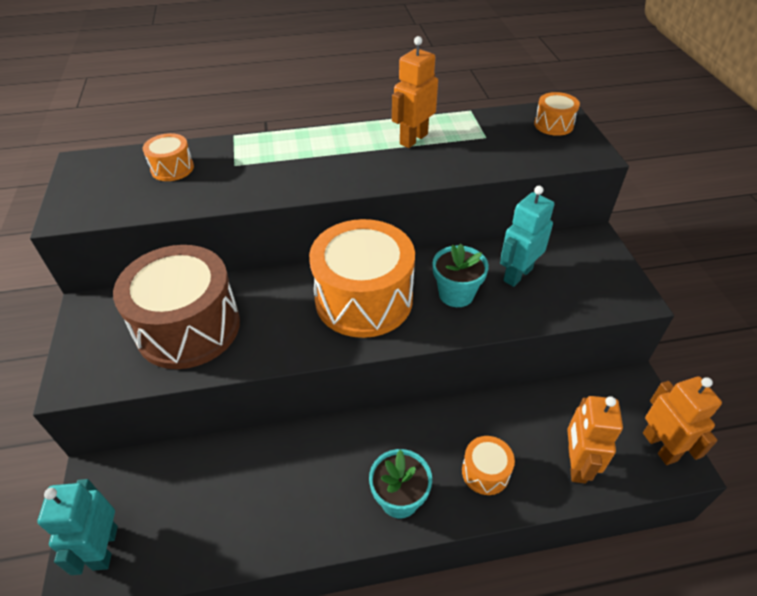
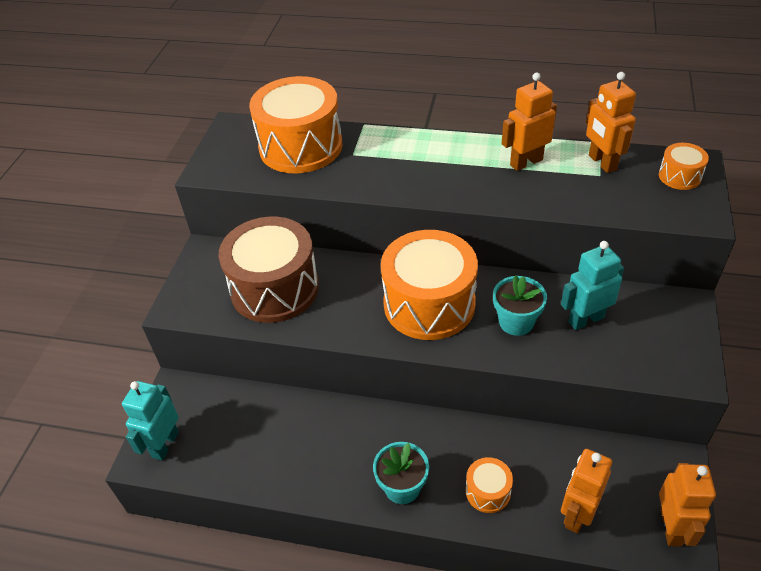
camera: 25 degrees right, 0 degrees up
orange drum [143,133,194,181] -> orange drum [249,76,343,173], size x2.23
none -> orange robot [586,72,636,173]

